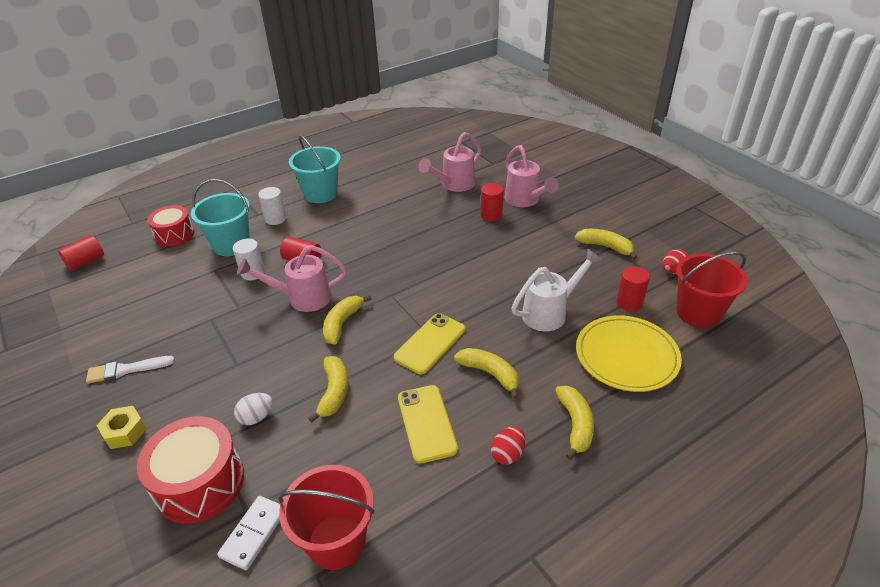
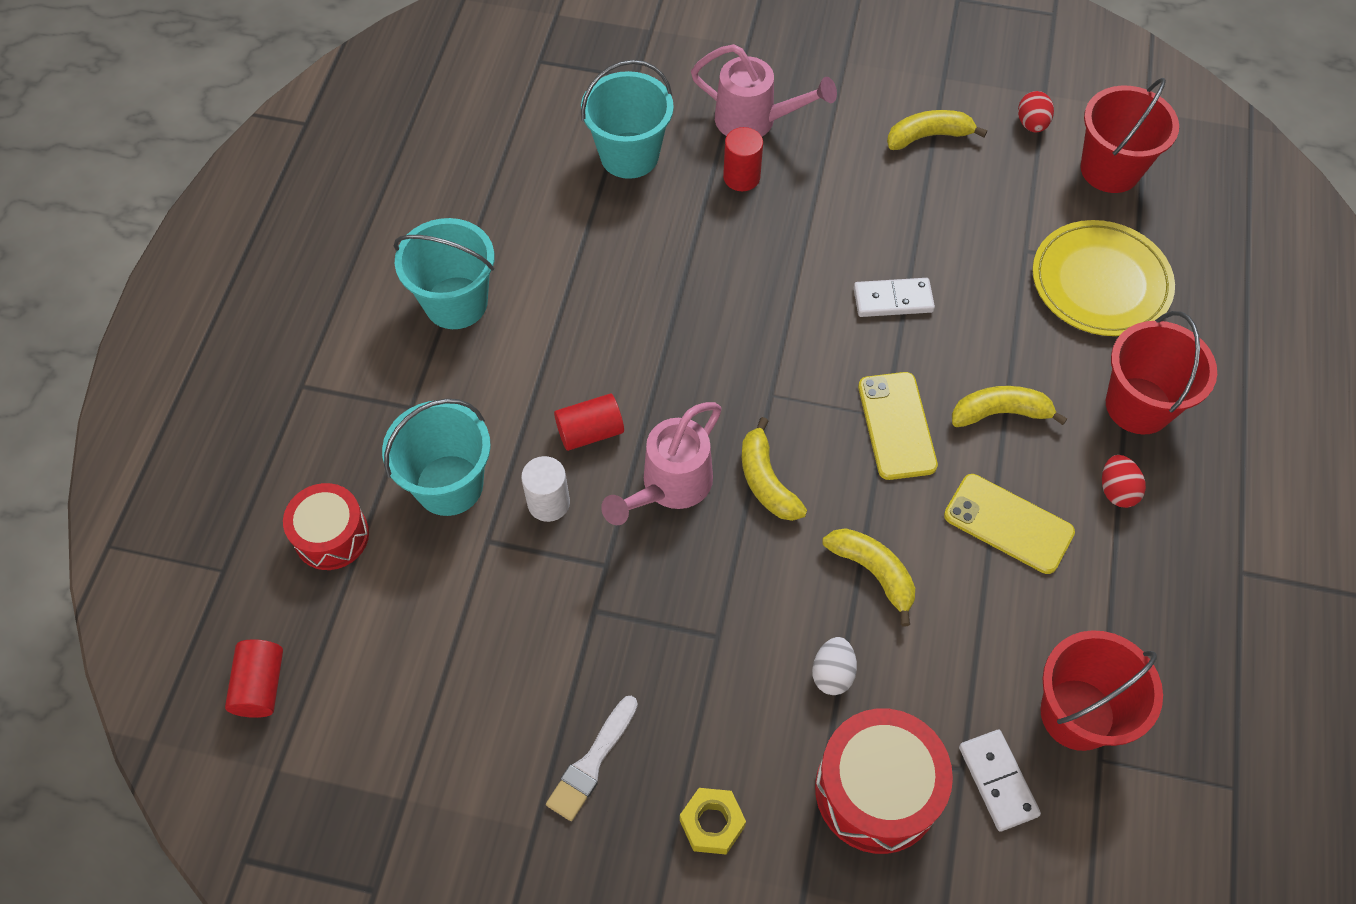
camera: 45 degrees left, 20 degrees up
white cylinder [258,187,287,225] -> none
pink watering can [418,132,481,192] -> turquoise bucket [581,60,674,179]
white watering can [511,249,602,331] -> none
yellow banana [555,386,594,460] -> red bucket [1106,311,1217,434]
red cylinder [616,266,650,311] -> none
none -> white domino [854,278,935,317]

